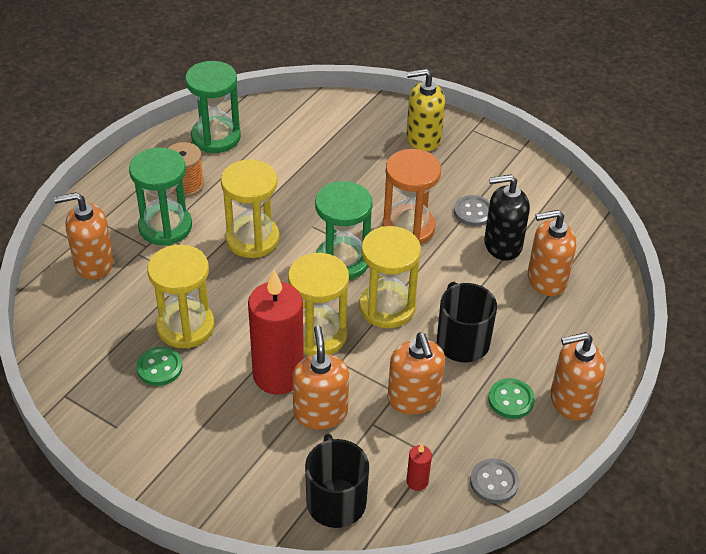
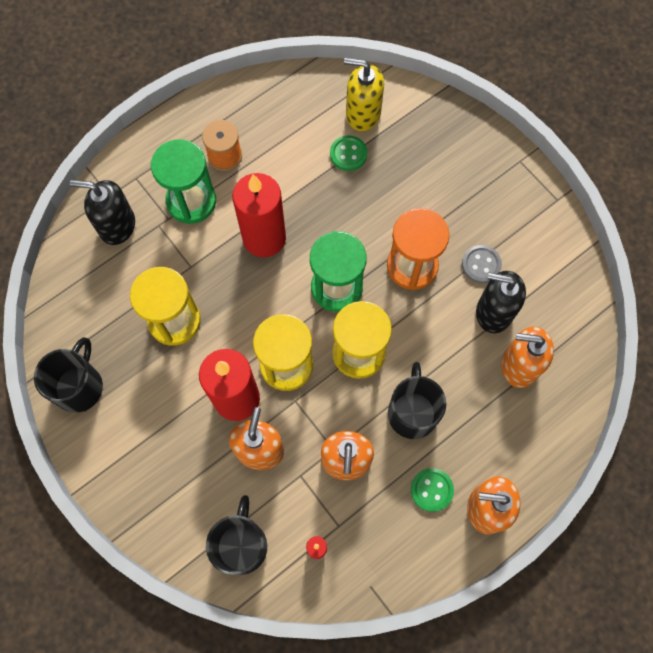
camera: 20 degrees right, 25 degrees up
orange soap dispenser [54,192,114,280] -> black soap dispenser [70,180,135,245]
green button [136,347,183,386] -> green button moved to [330,135,367,171]
green hourglass [185,61,241,153] -> none
yellow hourglass [221,159,280,258] -> red candle [232,173,286,257]
yellow soap dispenser [406,69,445,152] -> yellow soap dispenser moved to [344,58,384,131]
grey button [470,458,519,504] -> none
none -> black mug [34,337,103,413]

